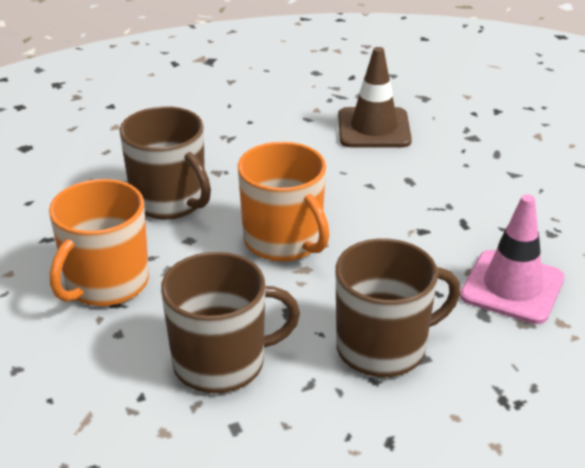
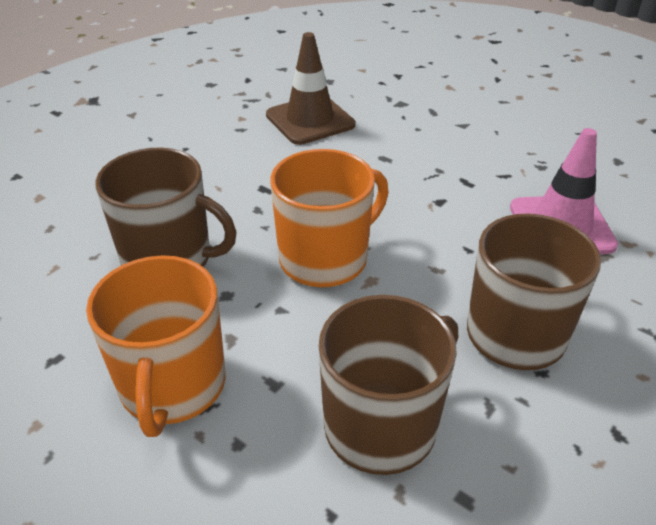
camera: 30 degrees left, 5 degrees up
orange mug [238,142,329,262] -> orange mug turned 60 degrees counterclockwise [270,149,389,287]

